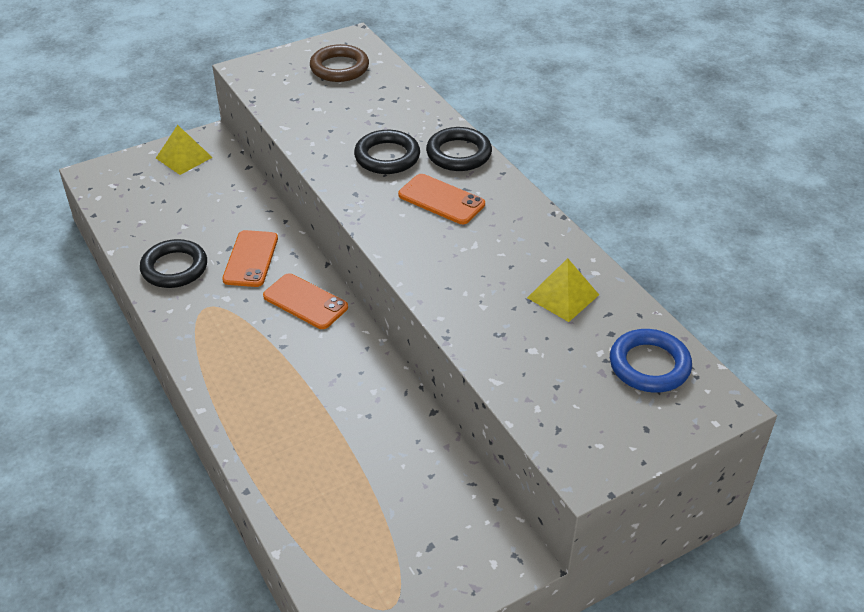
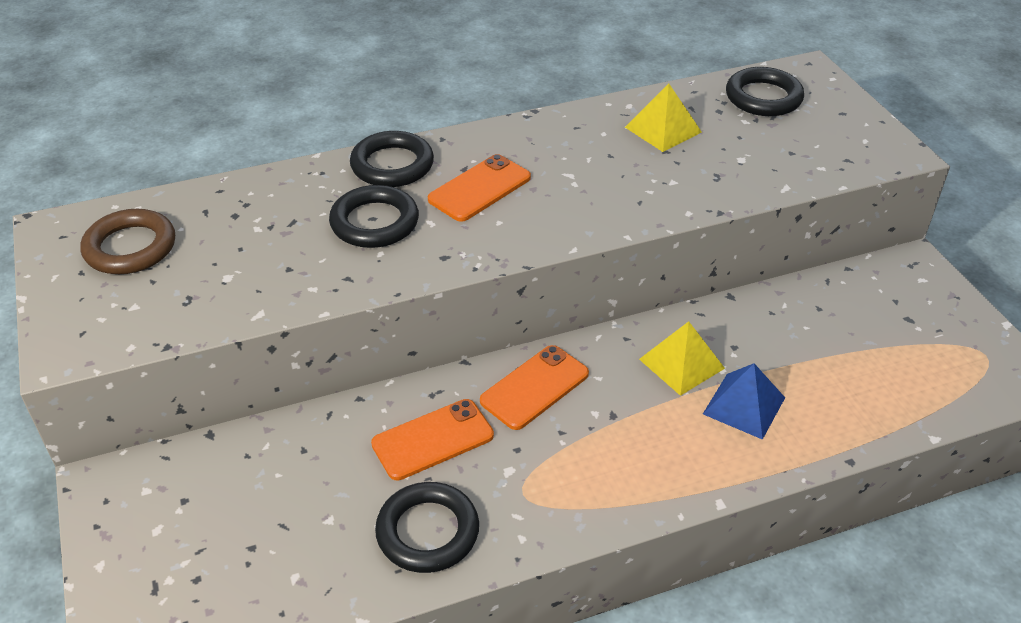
camera: 80 degrees left, 0 degrees up
yellow pyramid [156,125,213,175] -> yellow pyramid moved to [639,321,725,396]
orange phone [222,230,278,287] -> orange phone turned 45 degrees counterclockwise [371,399,494,481]
blue ring [610,329,692,393] -> black ring [726,67,804,116]
none -> blue pyramid [703,363,785,440]

